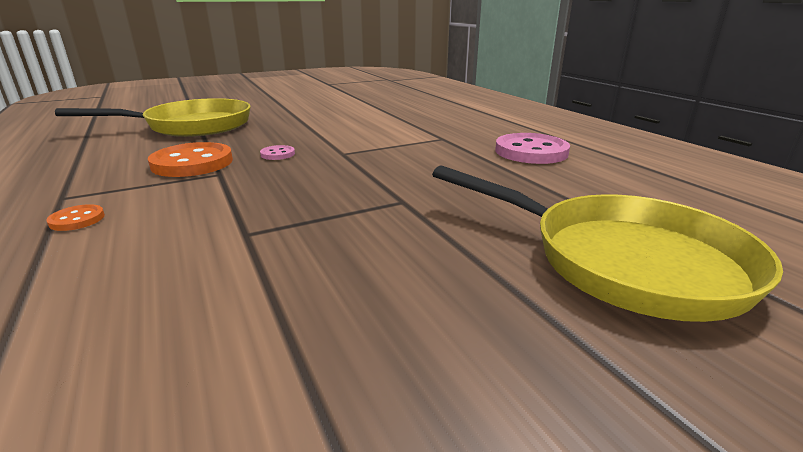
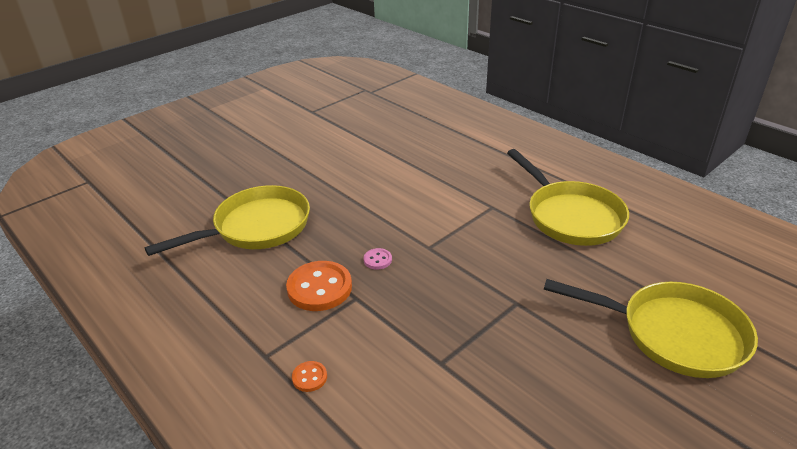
camera: 15 degrees left, 10 degrees up
pink button [495,133,570,164] -> yellow pan [507,149,629,246]

